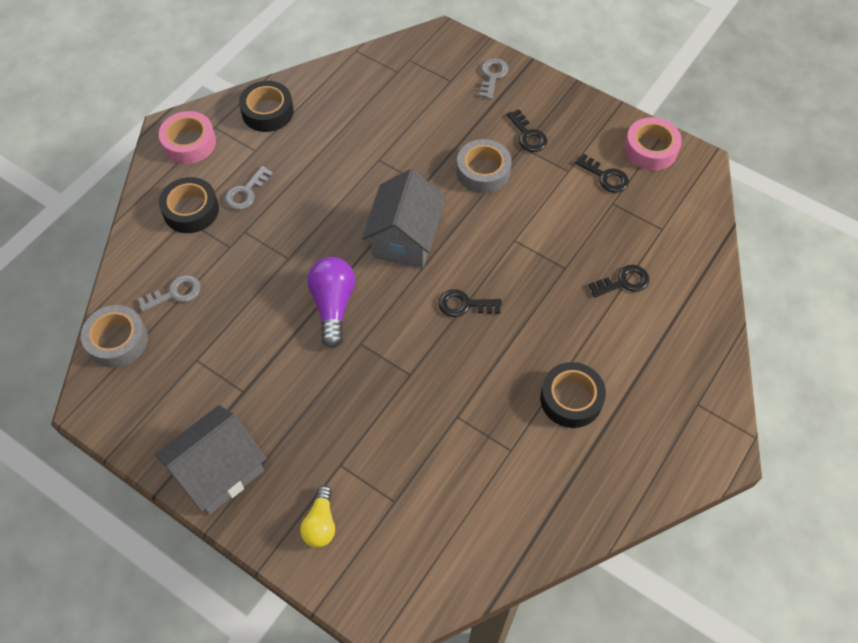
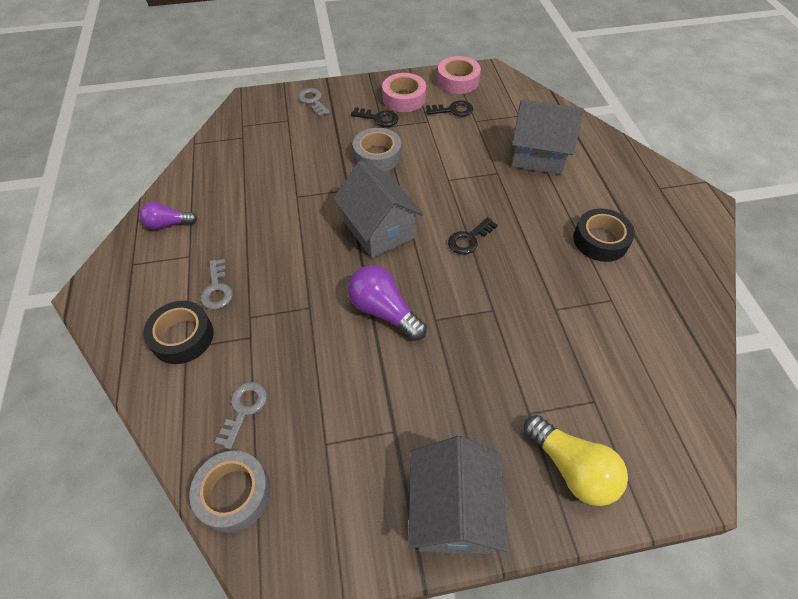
camera: 45 degrees left, 5 degrees down
pink tape [159,111,216,164] -> pink tape moved to [382,73,426,112]
black tape [239,81,294,132] -> purple light bulb [140,202,197,229]
yellow light bulb [300,485,335,548] -> yellow light bulb [524,415,628,506], size x1.57
black key [588,265,649,297] -> grey house [511,99,584,175]

